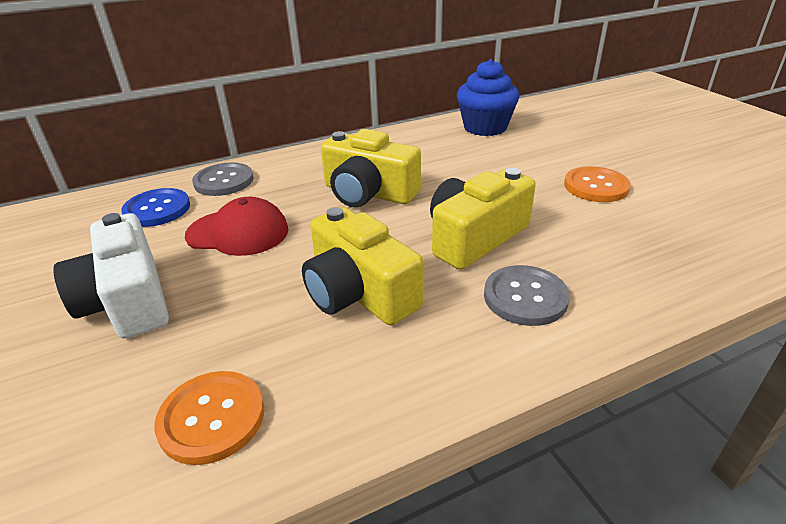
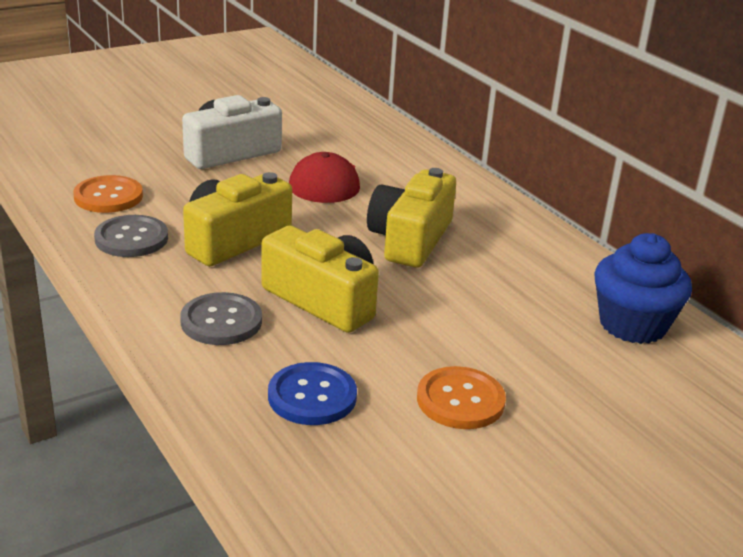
camera: 80 degrees right, 5 degrees down
blue button [121,188,190,227] -> blue button moved to [268,362,357,425]
grey button [192,162,254,196] -> grey button moved to [94,215,168,257]

